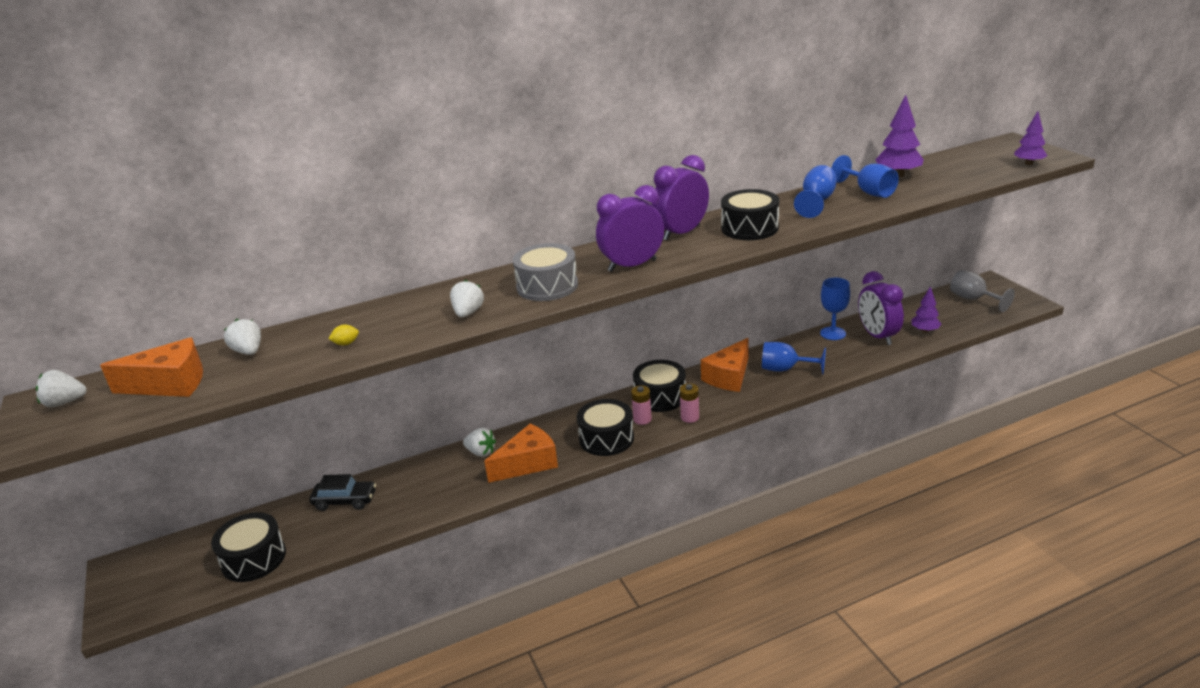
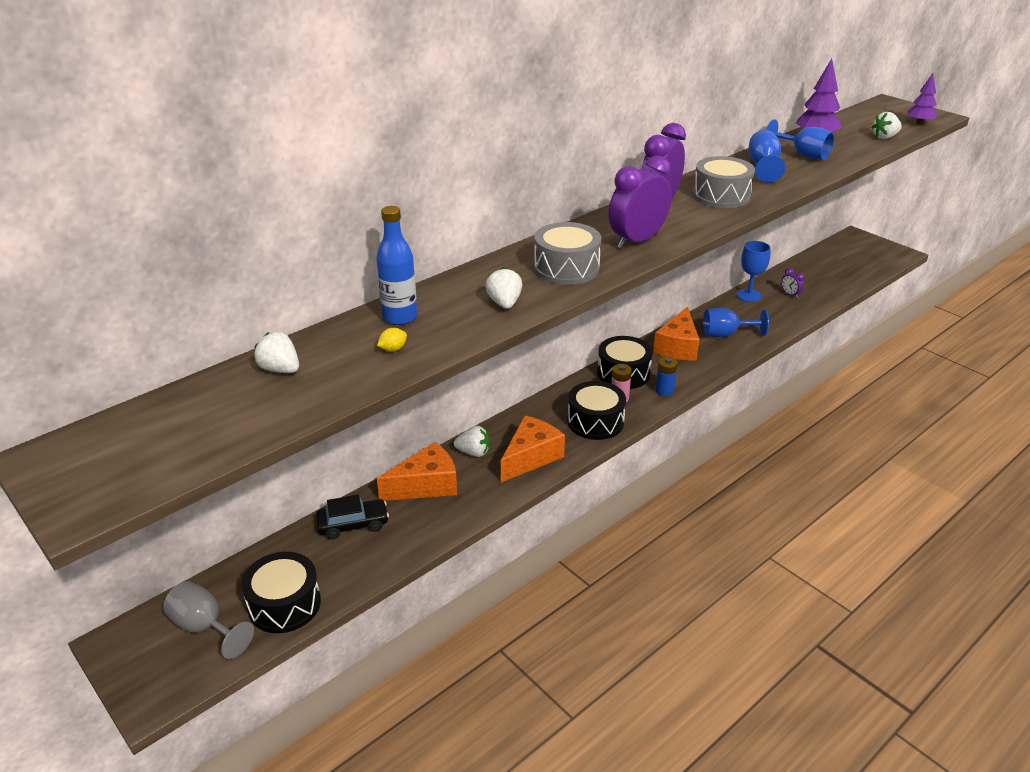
camera: 20 degrees left, 5 degrees up
white strawberry [36,370,87,407] -> white strawberry moved to [871,112,902,139]
orange cheese [100,337,203,397] -> orange cheese moved to [377,442,457,501]
pink battery [680,383,699,423] -> blue battery [655,357,678,396]
black drum [721,189,779,240] -> grey drum [693,156,755,208]
purple clock [858,271,904,345] -> purple clock [781,268,804,298], size x0.44
purple tree [911,286,941,333] -> none
grey goblet [950,270,1015,312] -> grey goblet moved to [163,581,254,659]
none -> blue bottle [376,206,417,325]

